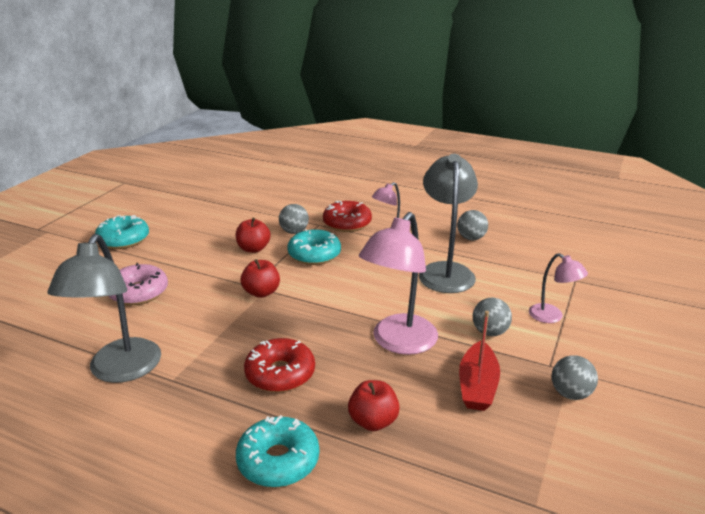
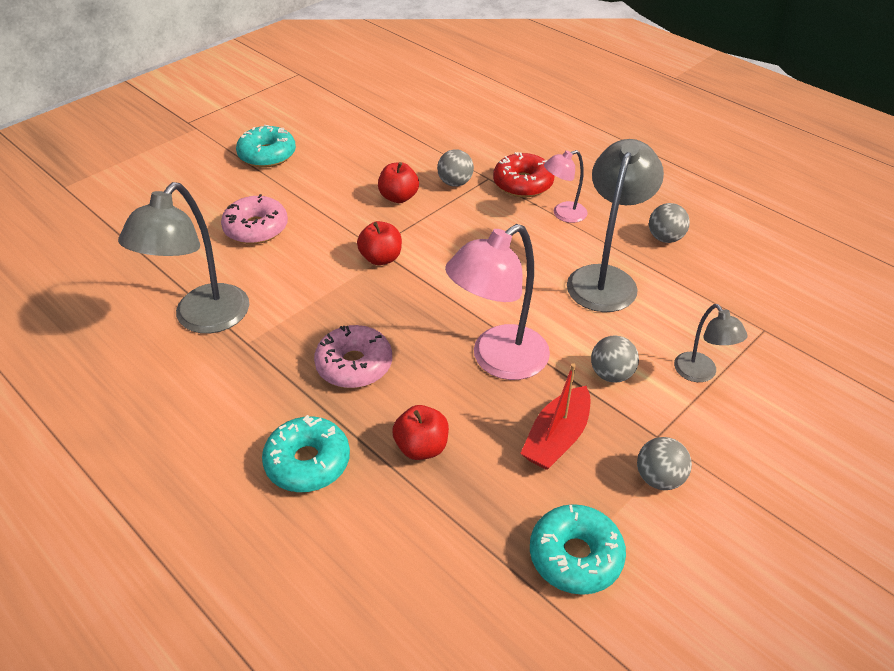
camera: 20 degrees right, 15 degrees up
red donut [244,338,315,392] -> pink donut [314,325,392,388]
turquoise donut [287,229,341,265] -> turquoise donut moved to [530,504,626,595]
pink lamp [529,253,588,323] -> grey lamp [674,304,748,382]

